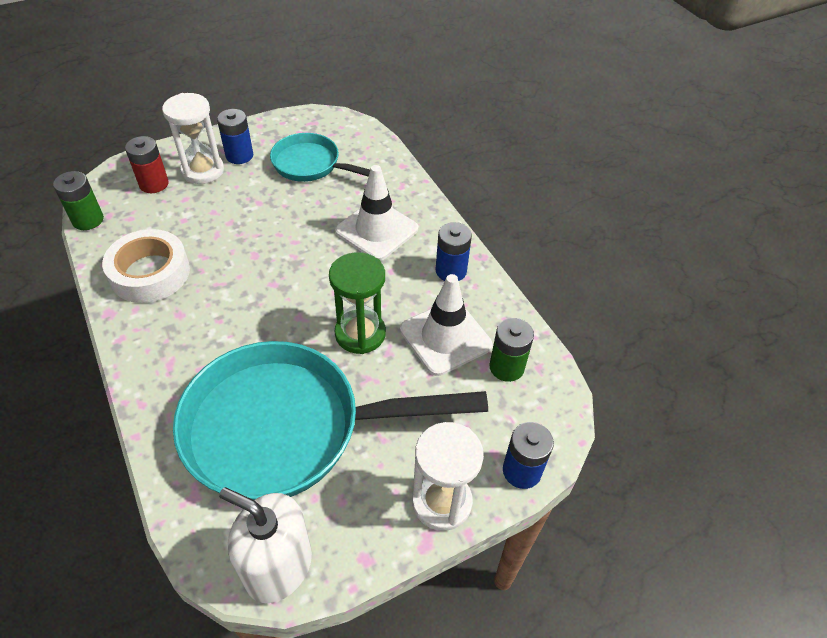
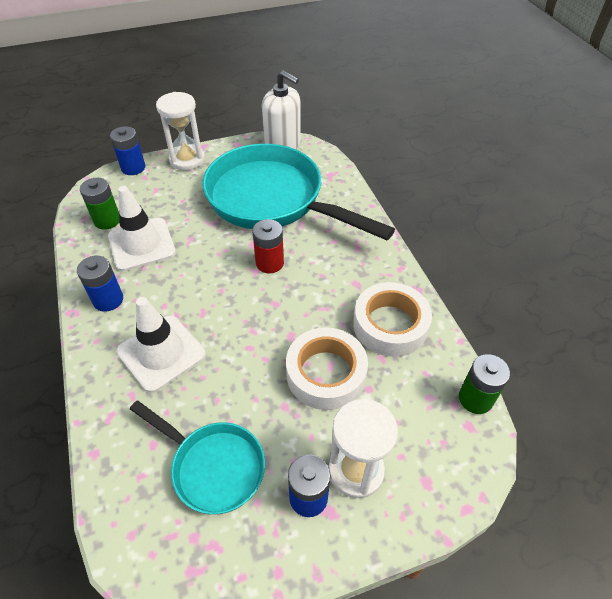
camera: 170 degrees left, 0 degrees up
red battery [125,136,169,193] -> red battery moved to [252,219,284,273]
turquoise pan [173,341,488,500] -> turquoise pan turned 150 degrees counterclockwise [202,144,395,240]
green hourglass [329,252,386,354] -> none
none -> white tape [286,327,368,410]

